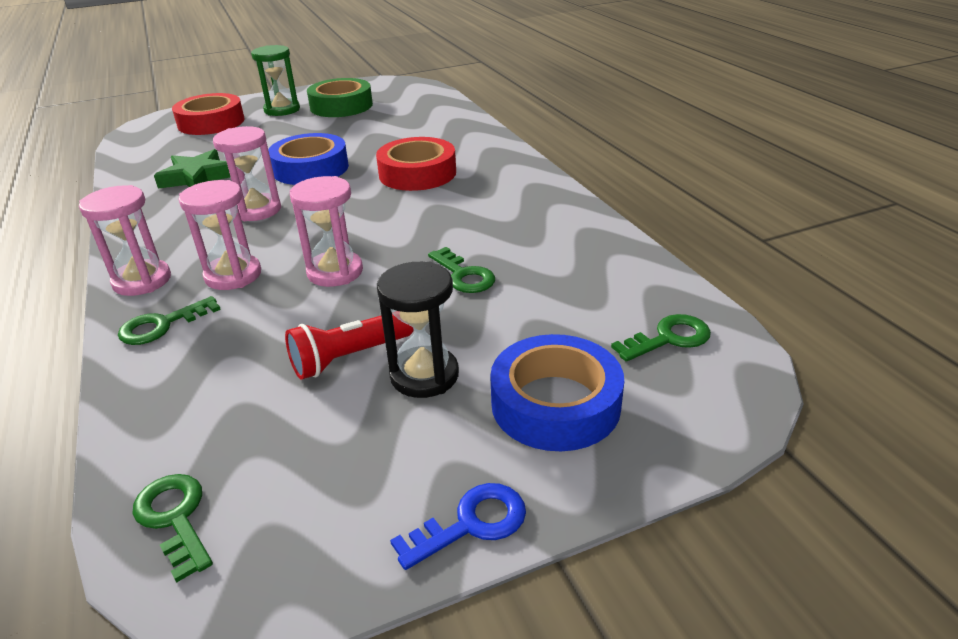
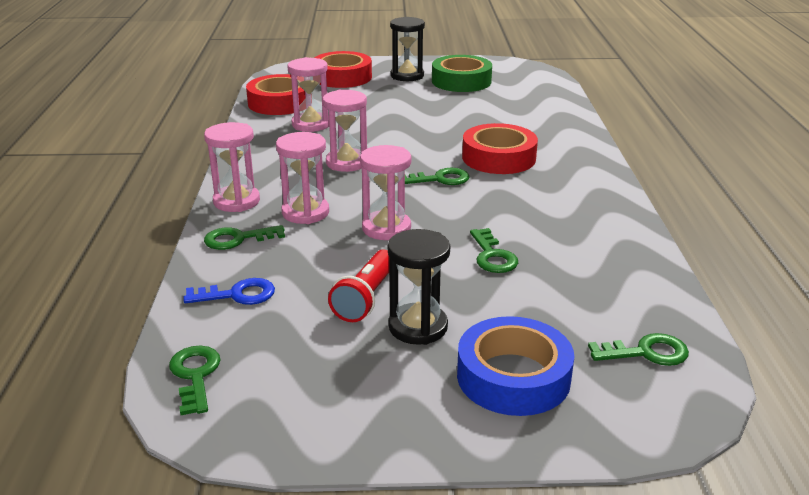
camera: 20 degrees right, 5 degrees down
green star [154,149,231,189] -> pink hourglass [287,57,329,132]
green hourglass [251,45,300,116] -> black hourglass [390,17,425,81]
blue tape [268,133,349,185] -> none
red flashlight [285,314,414,379] -> red flashlight turned 60 degrees counterclockwise [328,250,389,322]
blue key [390,483,526,570] -> blue key moved to [184,278,275,305]
none -> red tape [246,74,306,115]
none -> green key [405,167,469,185]

